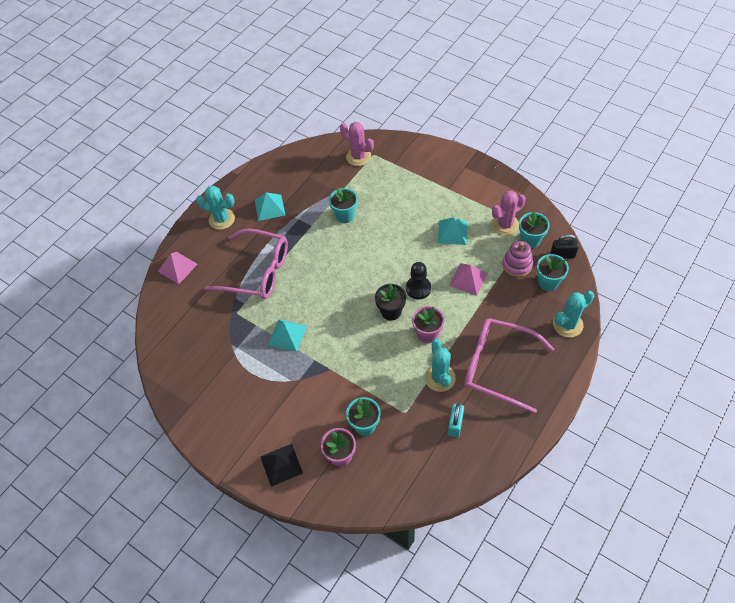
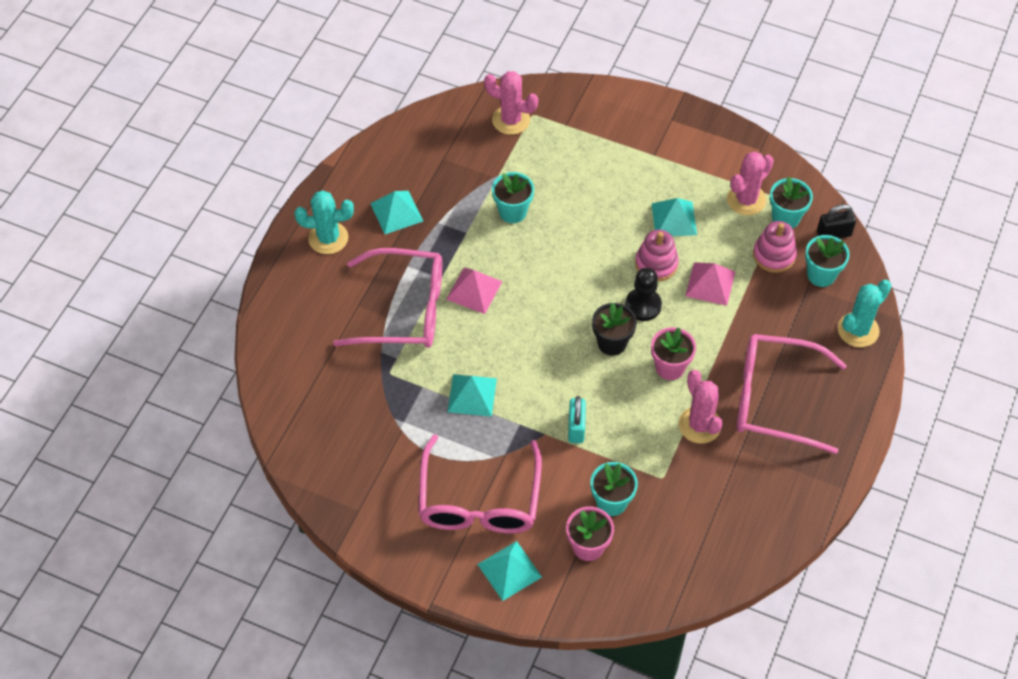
camera: 15 degrees left, 0 degrees up
pink pyramid [157,252,198,284] -> pink pyramid moved to [446,267,502,314]
black pyramid [260,444,303,487] -> turquoise pyramid [477,541,542,601]
turquoise cactus [425,339,456,392] -> pink cactus [679,370,723,444]
turquoise padlock [448,404,464,438] -> turquoise padlock moved to [568,396,586,443]
none -> pink glasses [418,434,542,534]
none -> pink stacking toy [635,230,679,281]

